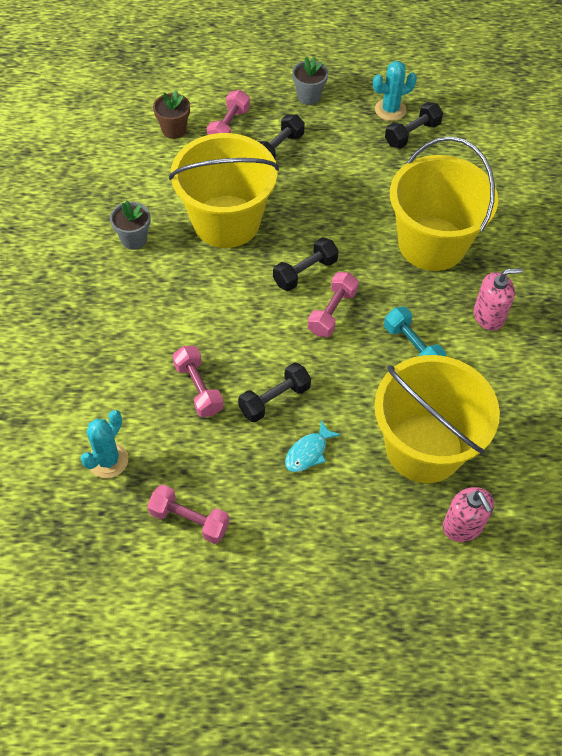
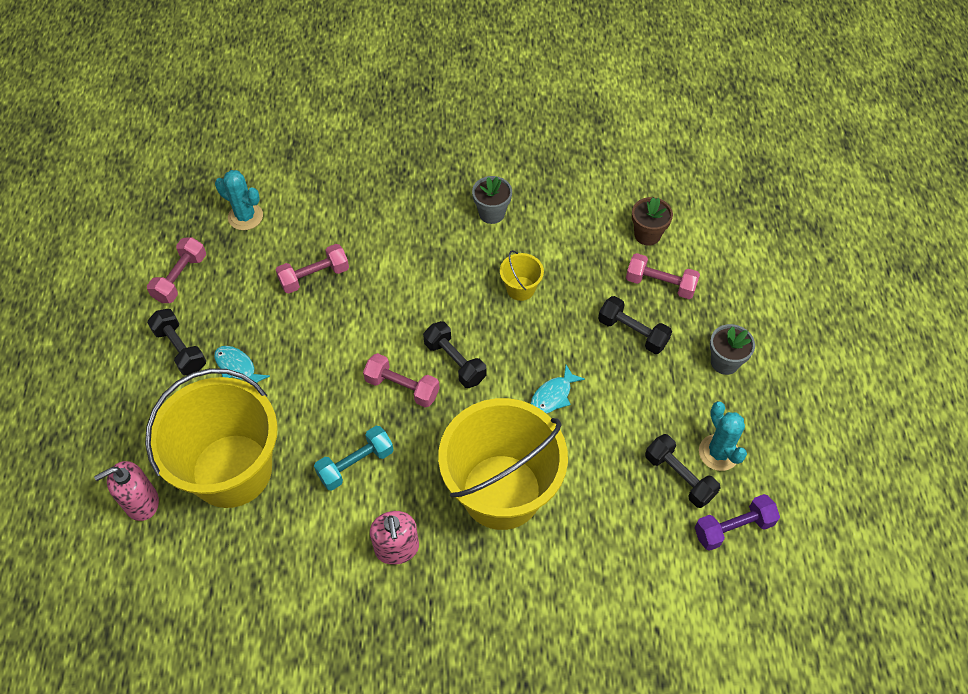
camera: 90 degrees right, 0 degrees up
yellow bucket [169,133,279,248] -> yellow bucket [500,250,544,301], size x0.40
black dumbbell [238,362,311,422] -> black dumbbell moved to [147,309,206,376]
none -> turquoise fish [530,365,585,414]
none -> purple dumbbell [695,494,780,551]

